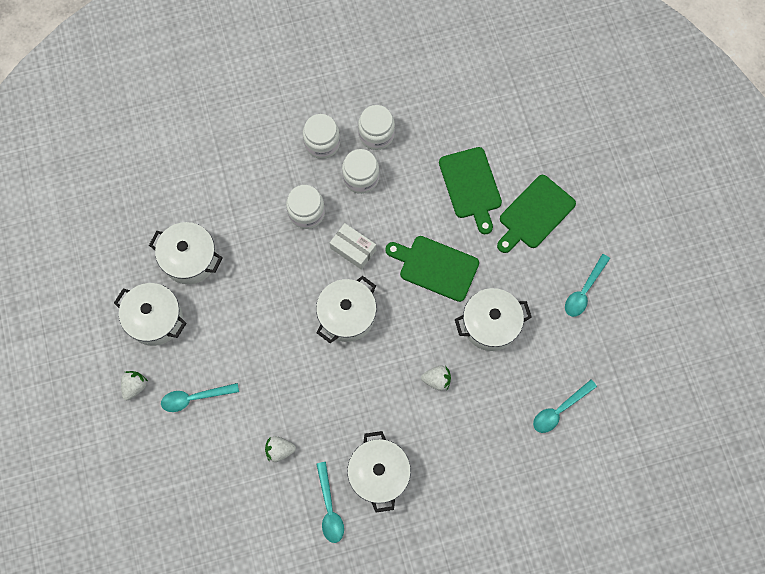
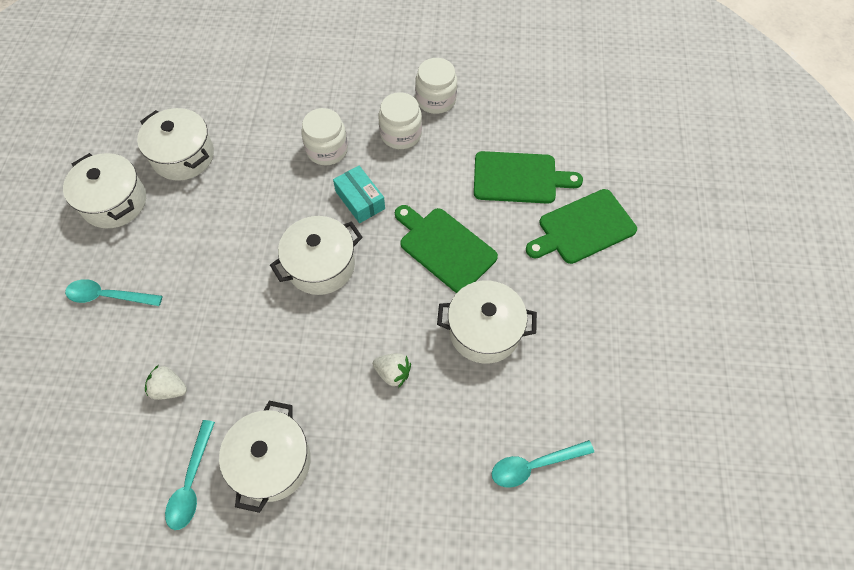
camera: 20 degrees right, 10 degrees down
white strawberry [121,371,148,400] -> none
white jar [303,114,340,159] -> none
white box [330,223,376,270] -> turquoise box [333,166,385,223]
green cutting board [439,147,502,234] -> green cutting board turned 90 degrees counterclockwise [474,151,583,204]
turquoise spoon [565,254,610,317] -> none

